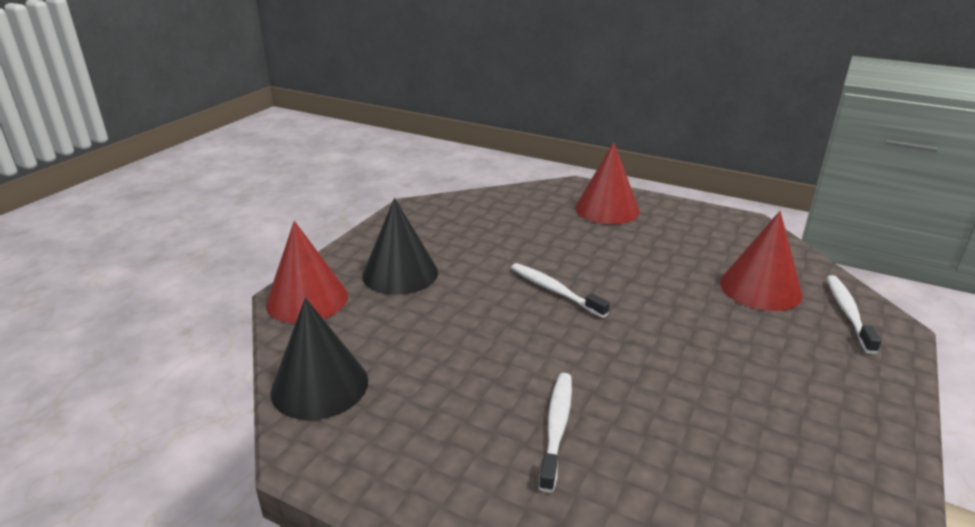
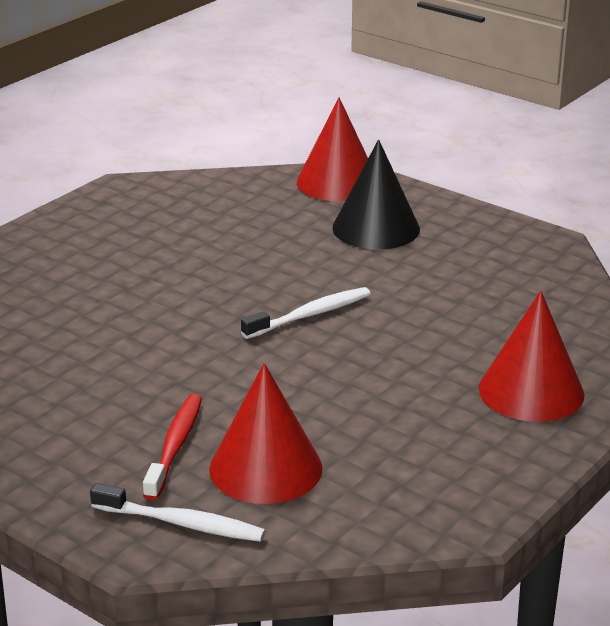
camera: 100 degrees right, 0 degrees up
black cone [271,298,368,420] -> none
white toothbrush [539,373,572,493] -> none
none -> red toothbrush [143,394,202,501]

